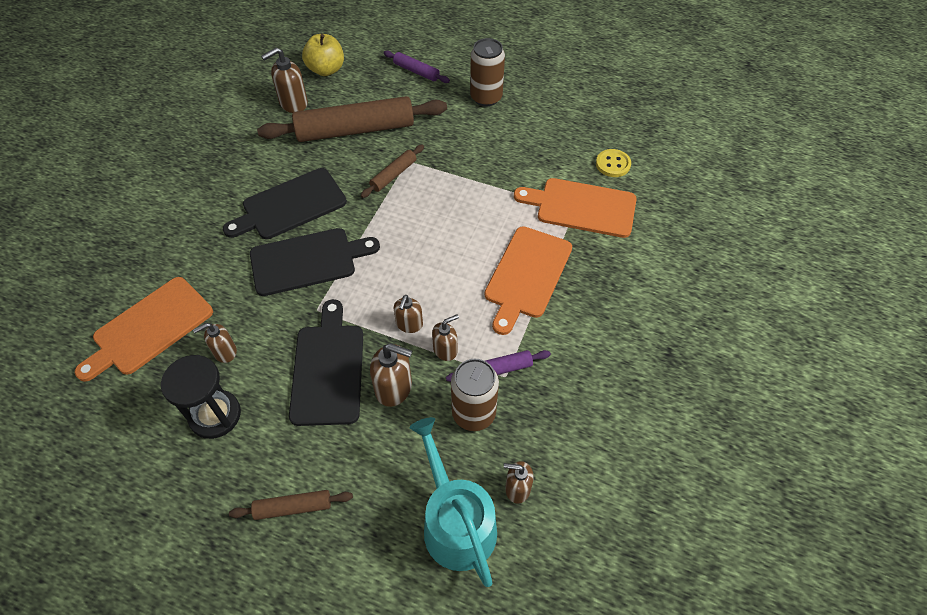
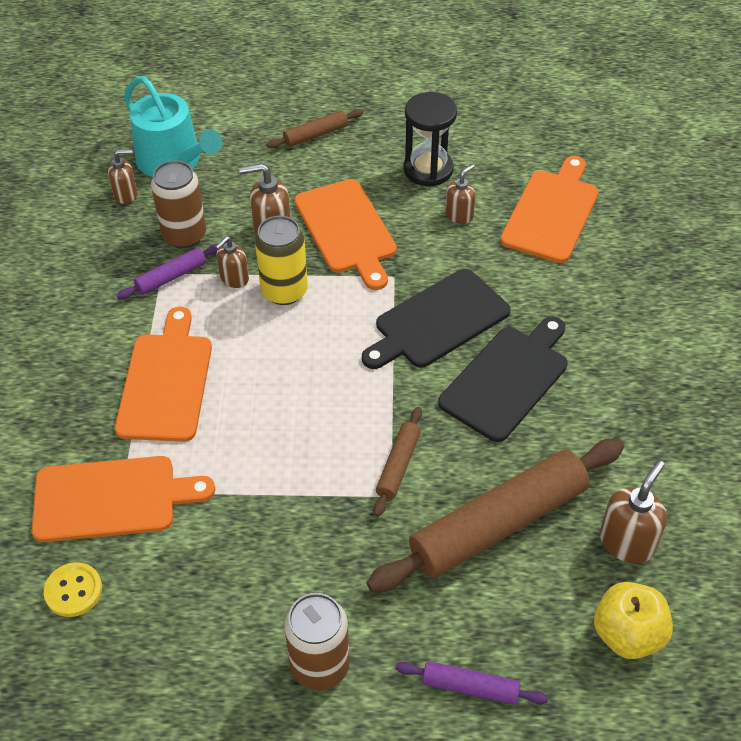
camera: 160 degrees right, 5 degrees down
black cutting board [289,299,363,426] -> orange cutting board [294,179,397,290]
brown soap dispenser [394,295,423,333] -> yellow can [255,216,308,305]

